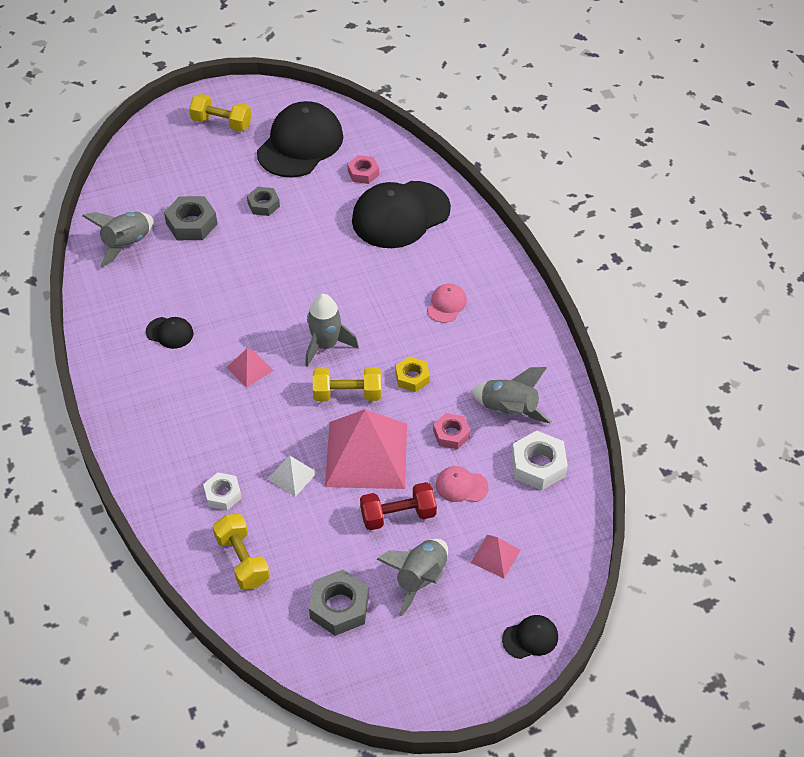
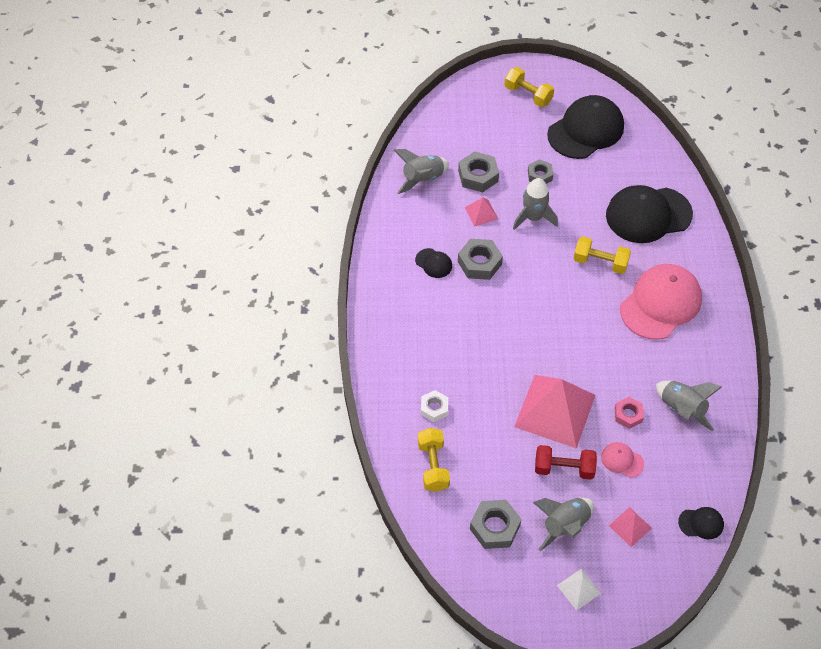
camera: 20 degrees right, 5 degrees up
pink pyramid [226,348,274,388] -> pink pyramid moved to [465,198,498,227]
white pyramid [268,455,318,497] -> white pyramid moved to [557,568,601,611]
grey rocket [305,294,359,367] -> grey rocket moved to [513,178,558,230]
yellow dumbbell [313,367,381,402] -> yellow dumbbell moved to [574,236,631,274]
pink nut [347,155,379,184] -> none
yellow nut [395,356,430,392] -> none
pink cap [427,284,467,323] -> pink cap [620,264,702,340], size x2.27
black cap [502,615,558,659] -> black cap moved to [678,507,724,539]
white nut [512,431,568,490] -> none
none -> grey nut [458,239,503,280]

